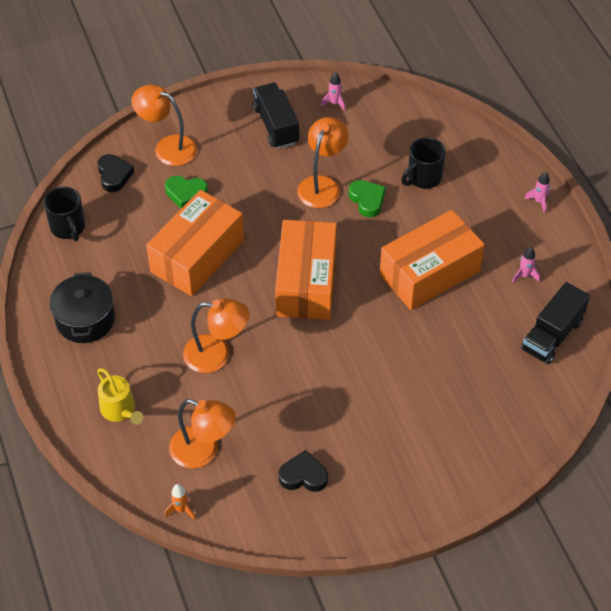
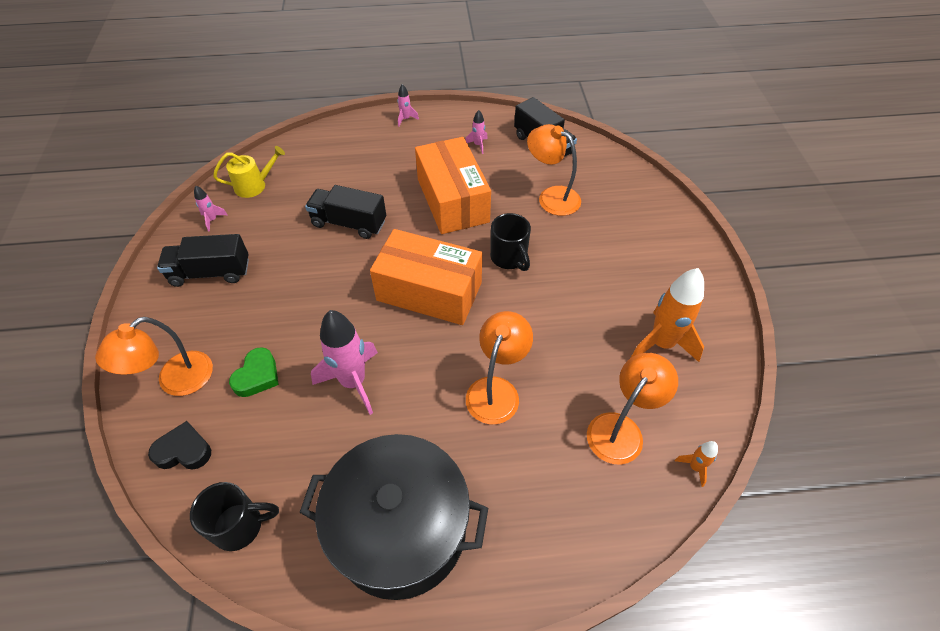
camera: 75 degrees left, 0 degrees up
black pot [49,272,115,343] -> black pot [299,434,488,600], size x1.67
yellow watering can [97,368,143,425] -> yellow watering can moved to [213,146,285,198]
orange box [146,190,244,296] -> pink rocket [311,310,378,415]
black heart [279,450,328,492] -> orange rocket [631,268,704,362]
orange lamp [297,117,348,208] -> orange lamp moved to [527,124,581,216]
green heart [349,180,386,217] -> black truck [305,185,386,239]
black mug [401,137,446,189] -> black mug moved to [490,213,531,271]

